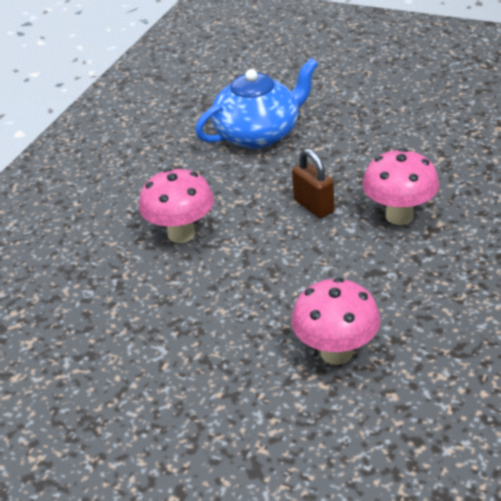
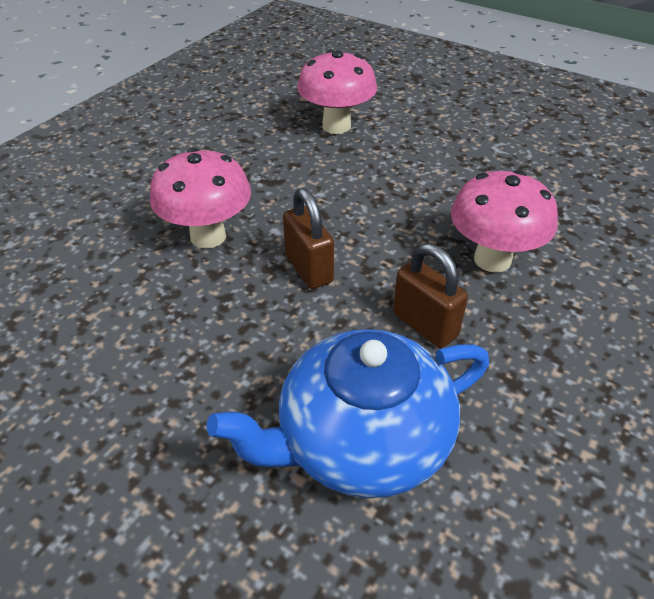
camera: 175 degrees left, 5 degrees up
none -> brown padlock [393,243,468,348]

